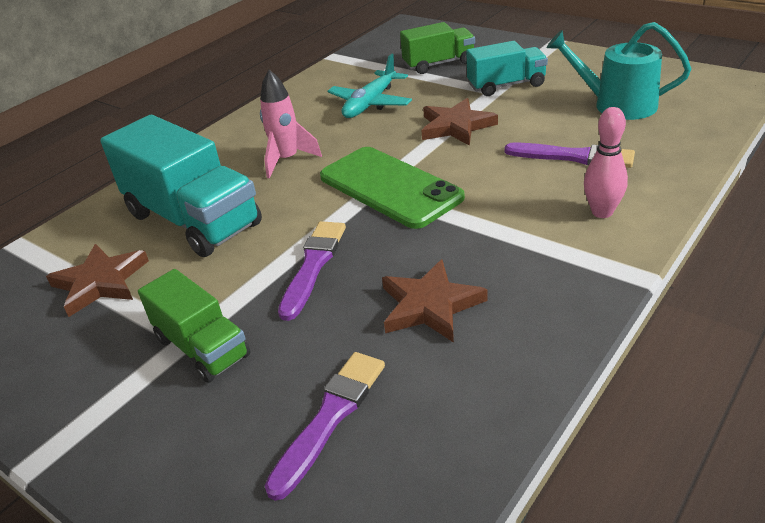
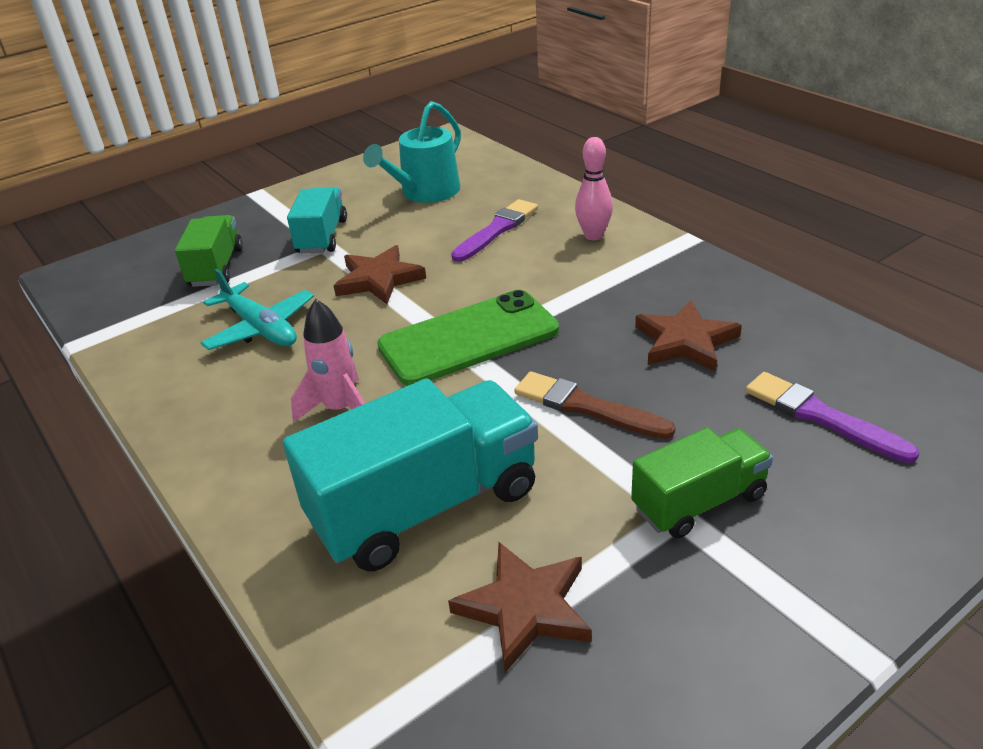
camera: 75 degrees left, 0 degrees up
purple brush [278,221,346,321] -> brown brush [514,372,676,439]

